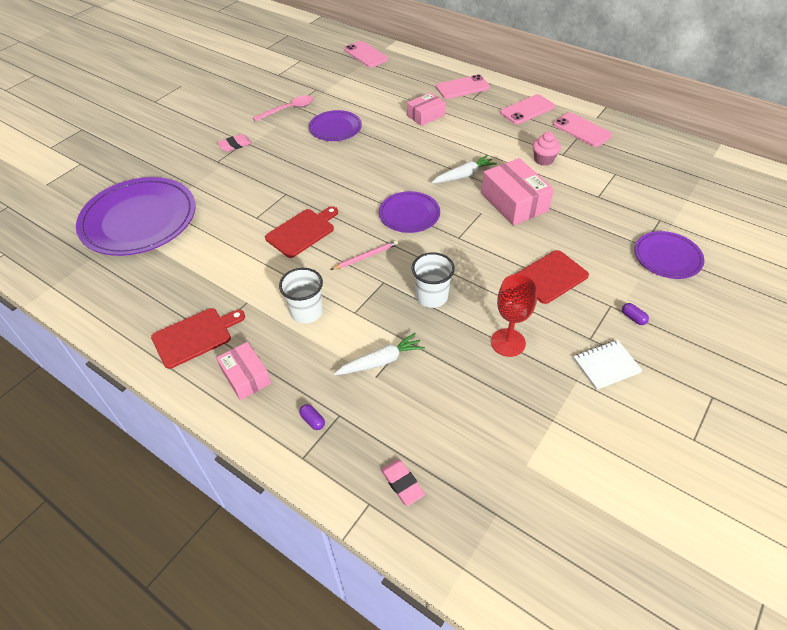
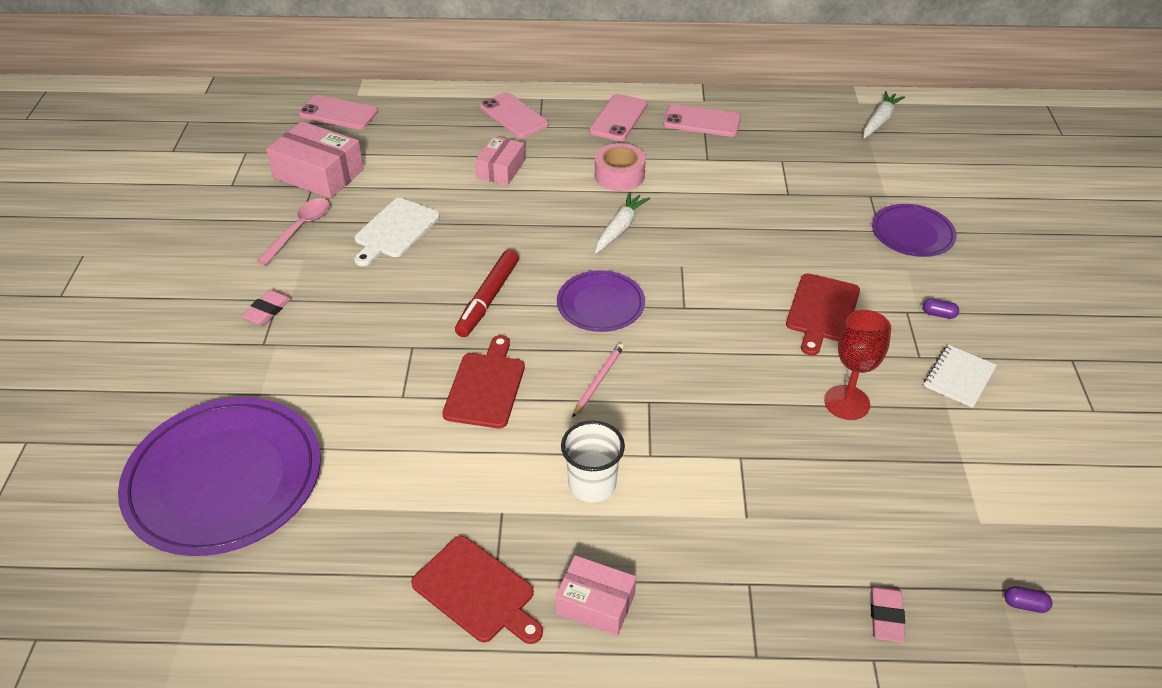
camera: 35 degrees left, 5 degrees down
red cutting board [151,308,245,369] -> red cutting board turned 105 degrees clockwise [411,536,543,644]
purple capsule [299,404,325,430] -> purple capsule moved to [1004,586,1053,613]
purple plate [309,110,362,141] -> white cutting board [354,198,440,266]
white carrot [334,333,425,375] -> white carrot moved to [863,91,905,138]
pink eraser [381,459,425,506] -> pink eraser turned 75 degrees clockwise [871,586,905,643]
white cup [412,252,455,308] -> none
pink phone [436,75,490,99] -> pink phone turned 75 degrees counterclockwise [480,92,549,138]
pink box [481,158,554,225] -> pink box moved to [266,121,364,198]
pink cupcake [532,132,561,166] -> none
none -> red marker [455,250,519,337]
none -> pink tape [595,143,646,191]

